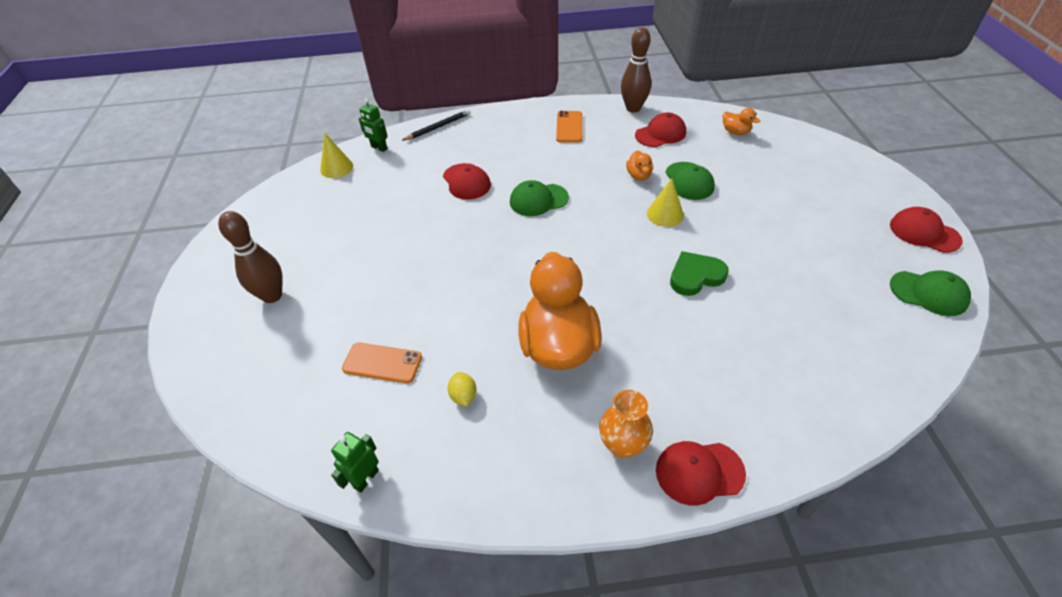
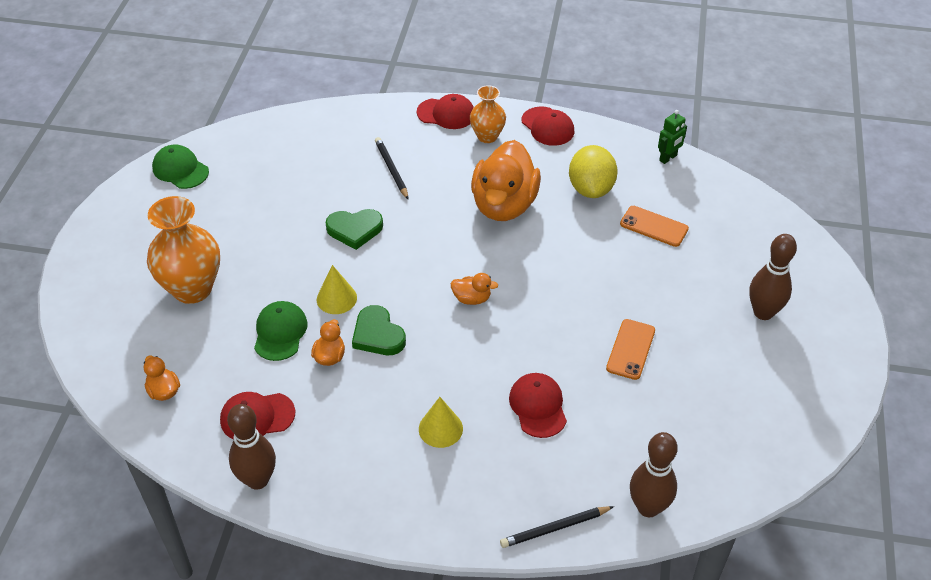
camera: 165 degrees left, 0 degrees up
yellow cone [320,133,353,178] -> yellow cone moved to [419,397,463,448]
green robot [359,99,388,152] -> brown bowling pin [630,432,678,517]
yellow lemon [448,372,476,407] -> yellow lemon [569,145,618,198], size x2.15
green cap [510,180,569,216] -> none
orange phone [556,111,582,142] -> orange phone moved to [606,319,655,380]
red cap [890,207,963,253] -> red cap moved to [522,106,574,146]
none -> orange vase [147,196,220,304]
none -> green heart [352,305,406,355]
none -> black pencil [375,137,408,199]
none -> orange duck [451,273,498,305]

